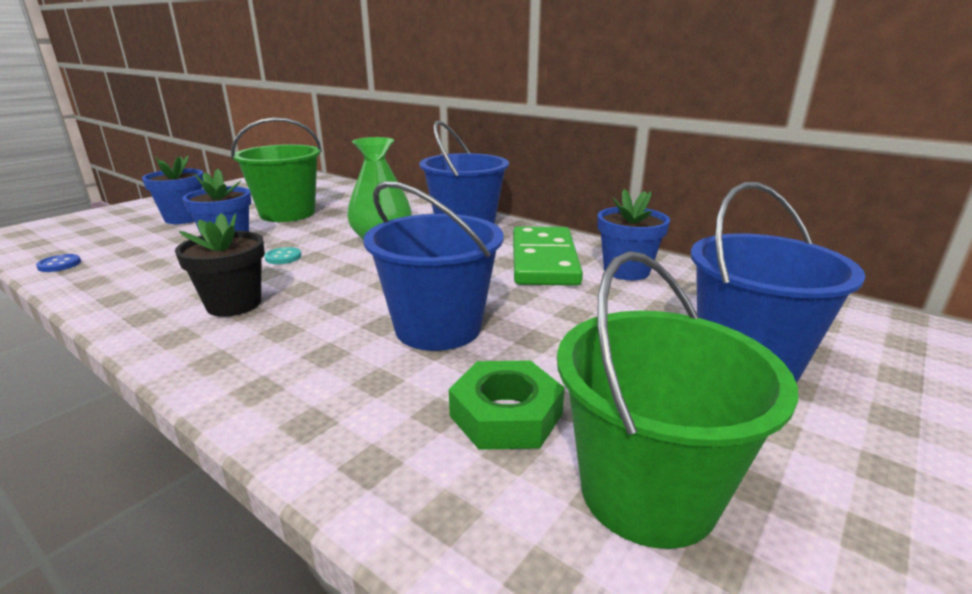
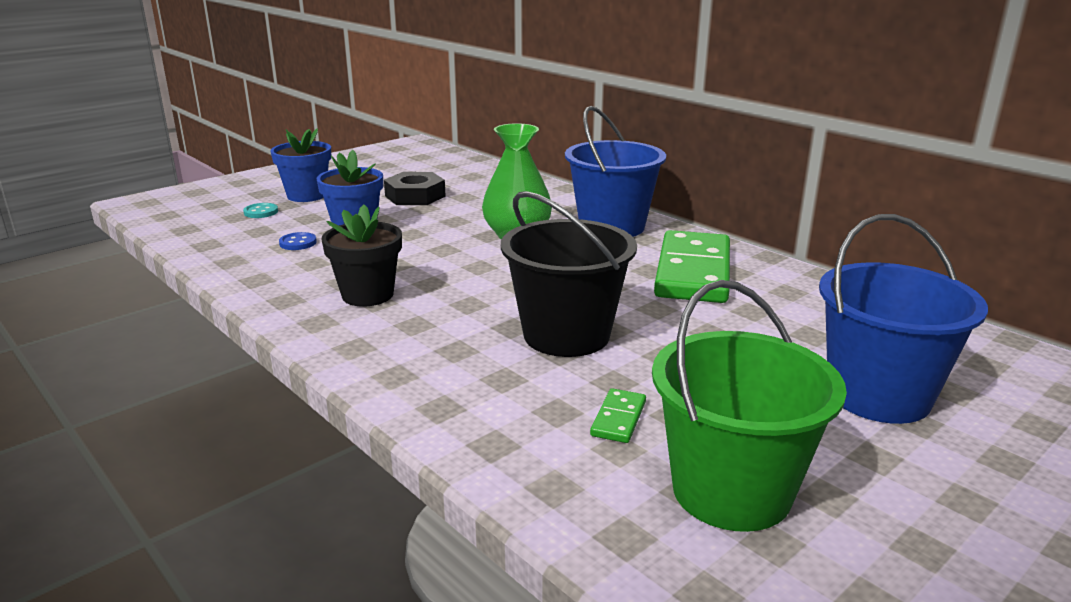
camera: 10 degrees right, 0 degrees up
blue button [36,254,81,272] -> blue button moved to [279,232,317,250]
green bucket [231,117,322,222] -> black nut [384,172,446,205]
turquoise button [264,247,301,264] -> turquoise button moved to [243,203,278,218]
blue bucket [364,181,504,351] -> black bucket [501,191,637,357]
green nut [449,360,565,450] -> green domino [590,388,646,443]
blue flower pot [597,189,670,280] -> none

